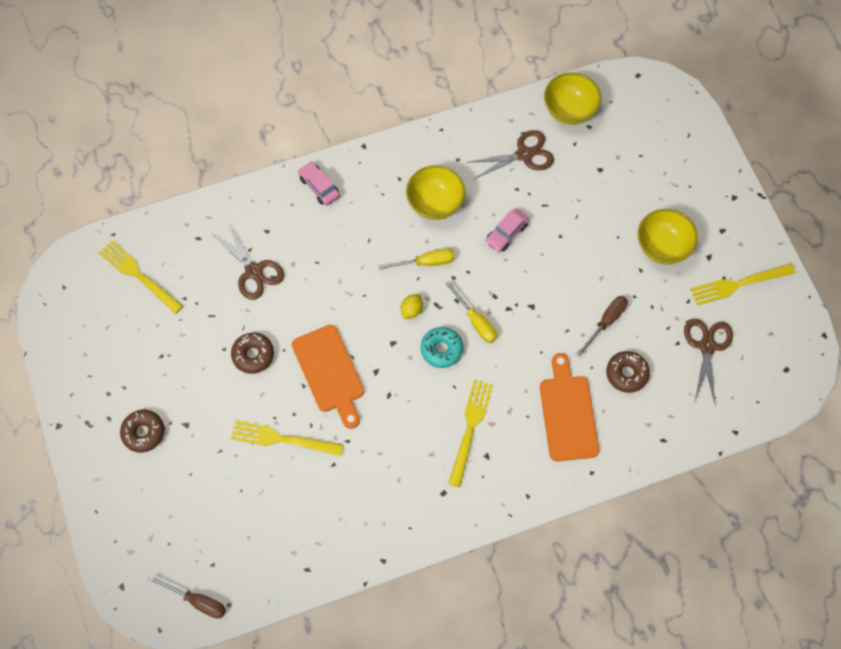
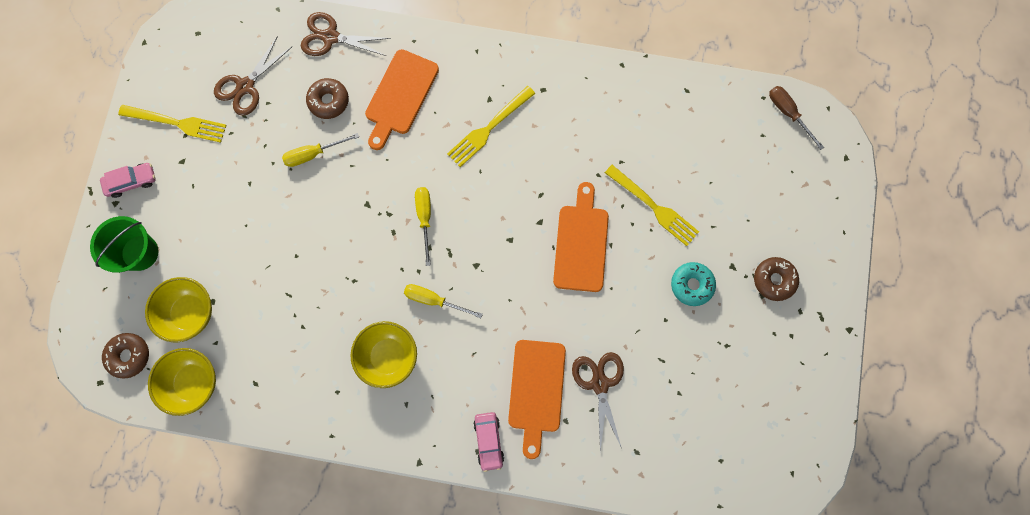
camera: 150 degrees left, 10 degrees up
yellow fork [98,240,183,314] -> none
brown donut [231,333,274,374] -> brown donut moved to [102,333,149,378]
yellow lemon [401,294,423,319] -> none
turquoise donut [421,327,463,368] -> turquoise donut moved to [671,262,716,306]
brown scissors [469,130,554,179] -> brown scissors moved to [300,12,391,56]
pink car [485,208,529,253] -> pink car moved to [100,163,156,198]
brown screwdriver [576,296,628,356] -> yellow screwdriver [282,133,359,167]
yellow bowl [638,209,698,265] -> yellow bowl moved to [145,277,212,342]
none -> green bucket [90,216,159,273]
none -> orange cutting board [508,340,566,459]

